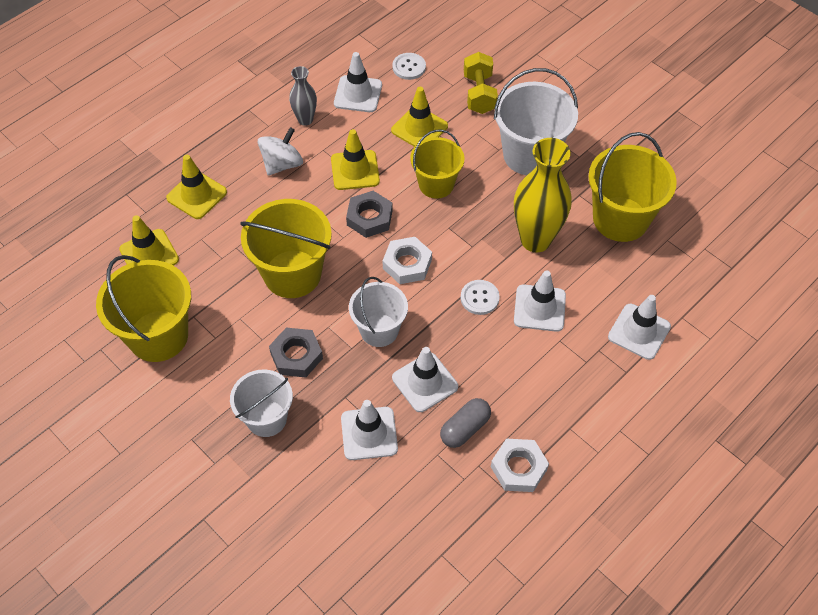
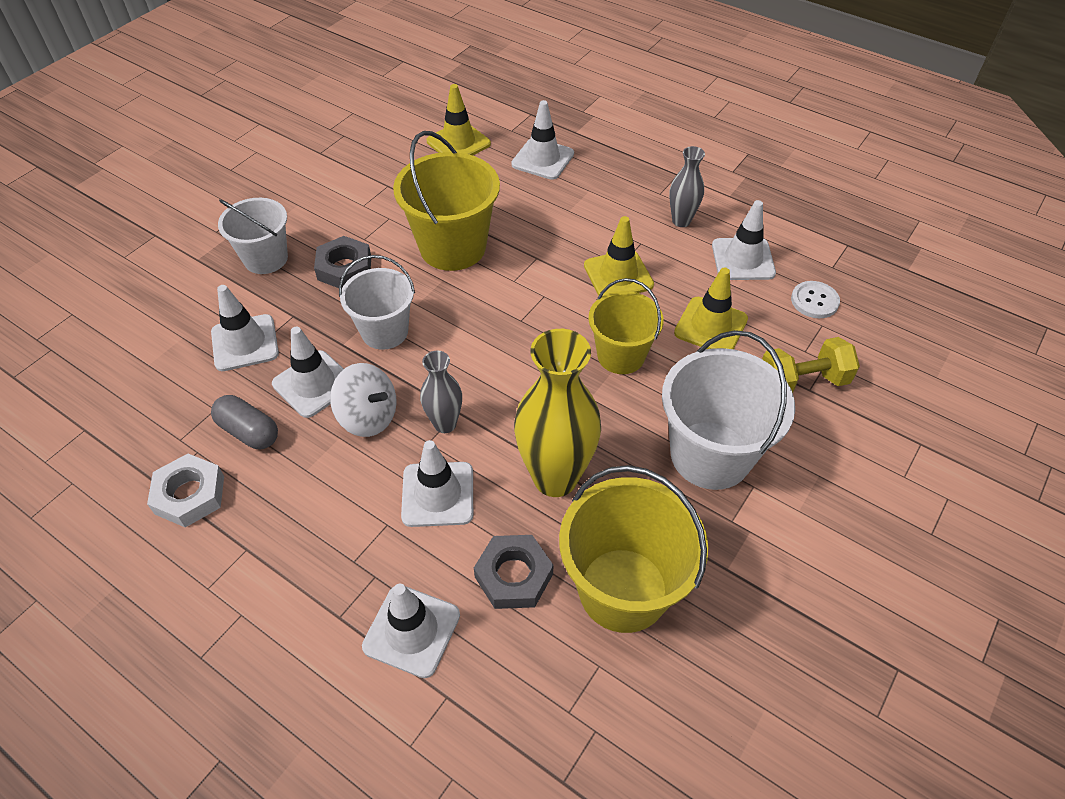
camera: 80 degrees right, 5 degrees down
yellow bucket [96,255,191,362] -> none
yellow traffic cone [166,155,227,219] -> white traffic cone [511,100,574,180]
white spinning top [258,127,303,176] -> white spinning top moved to [330,363,397,437]
grey nut [346,191,393,238] -> grey nut moved to [474,535,554,609]
white nut [383,237,432,284] -> none
white button [460,280,500,315] -> grey vase [420,351,462,433]

